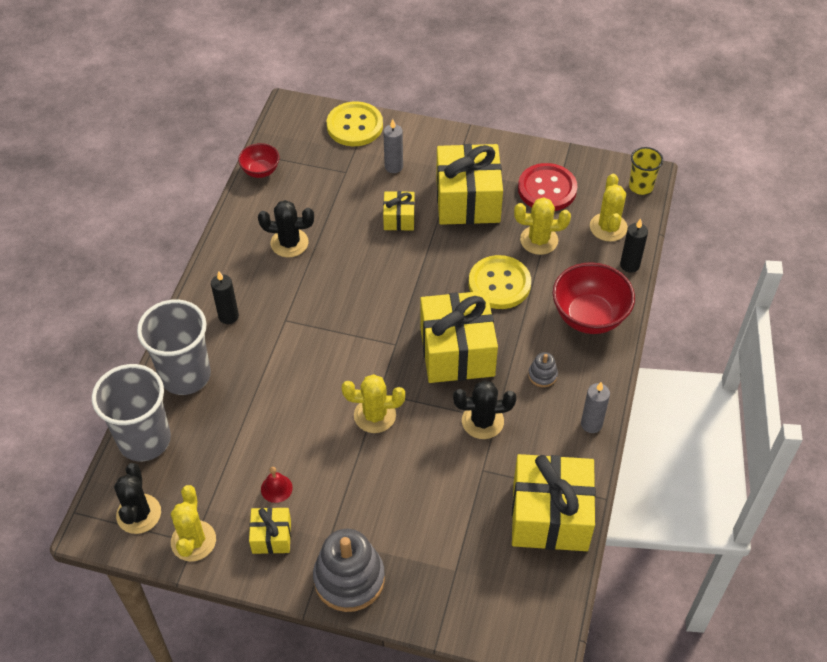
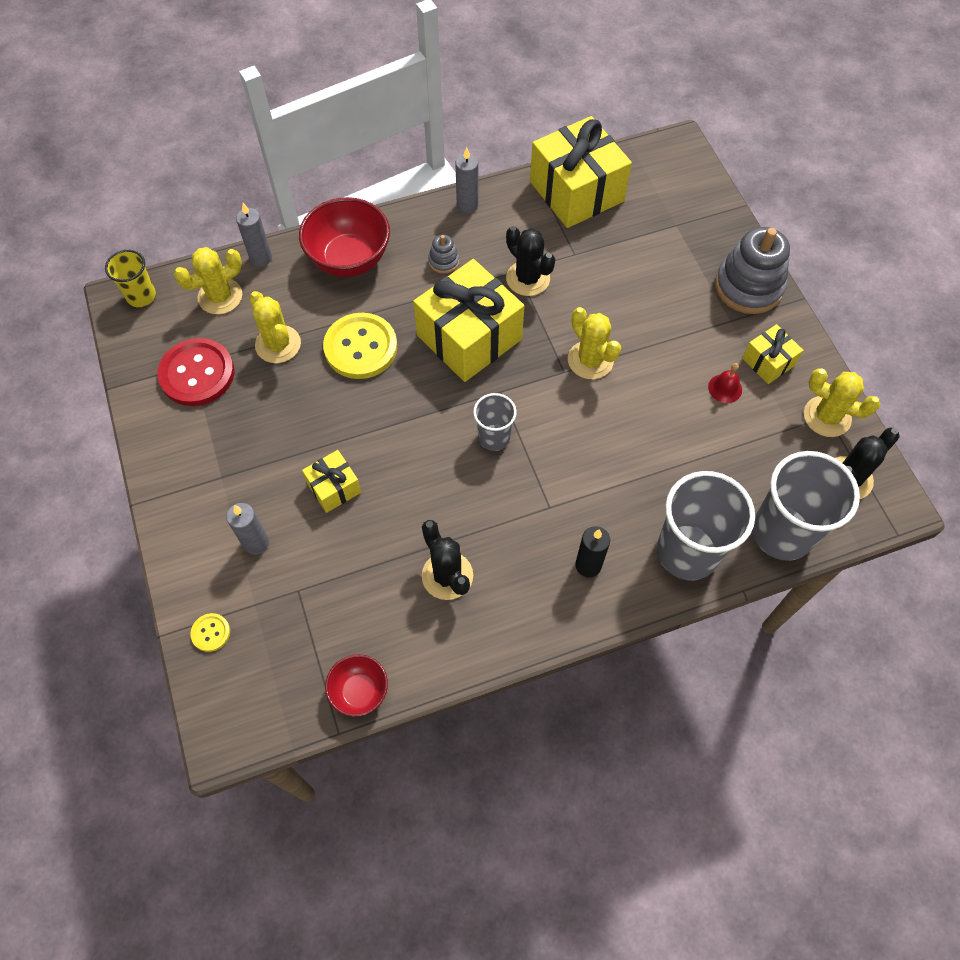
camera: 125 degrees left, 10 degrees up
yellow cactus [171,485,216,561] -> yellow cactus turned 60 degrees clockwise [804,368,881,437]
yellow button [327,101,383,146] -> yellow button [190,613,230,652], size x0.45
yellow gift [436,144,503,225] -> none
black candle [620,219,648,273] -> grey candle [236,203,272,267]
none -> grey cup [473,393,517,451]

